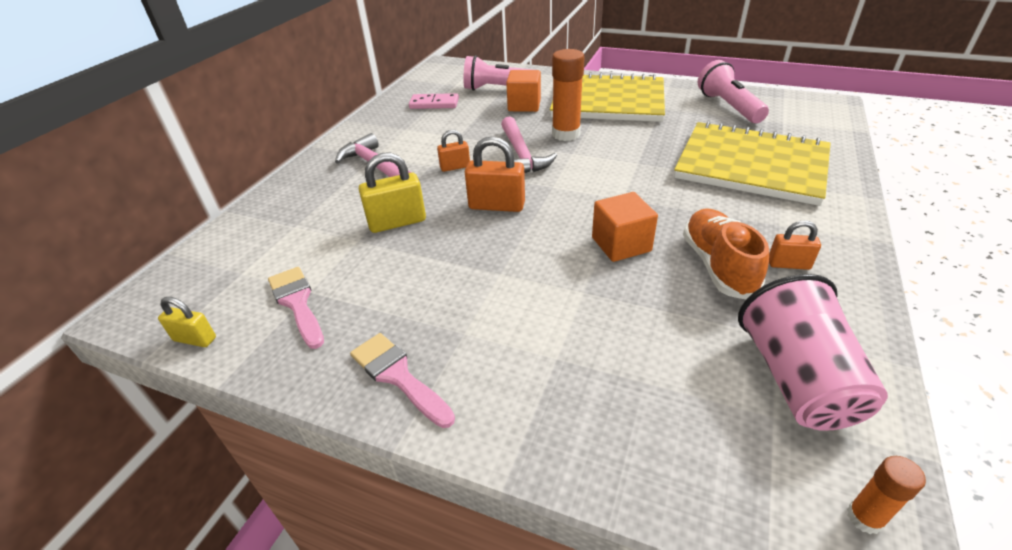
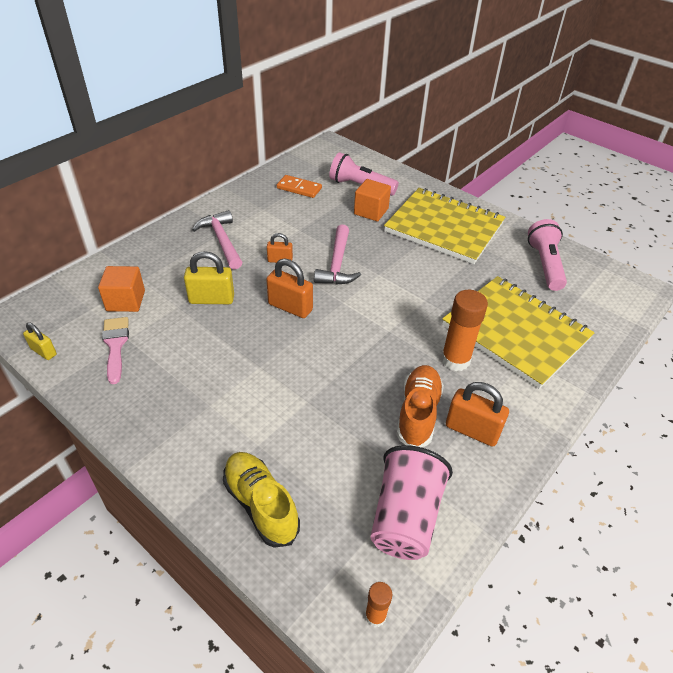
camera: 15 degrees right, 5 degrees up
pink brush [350,333,455,428] -> none
pink domino [409,93,459,109] -> orange domino [277,175,322,198]
orange glue stick [552,49,585,141] -> orange glue stick moved to [441,290,488,371]
orange cube [592,192,658,262] -> orange cube moved to [98,266,145,312]
orange padlock [769,220,821,270] -> orange padlock [446,382,509,447], size x1.67
none -> yellow shoe [223,452,300,548]

